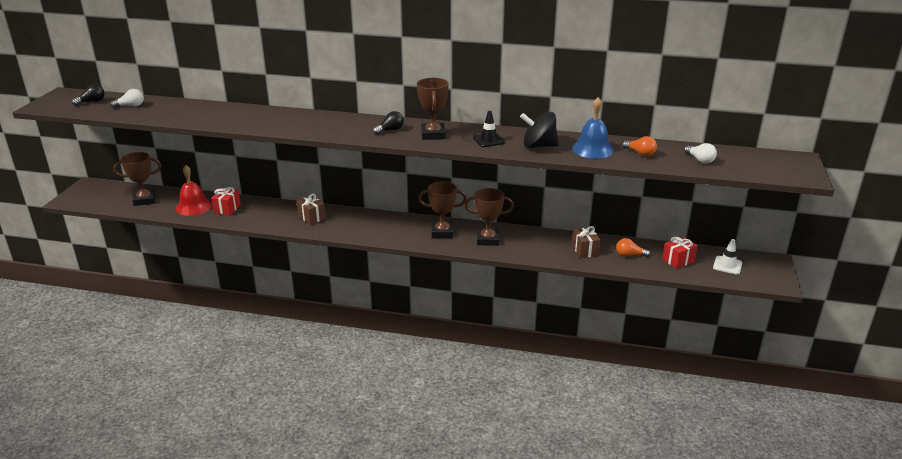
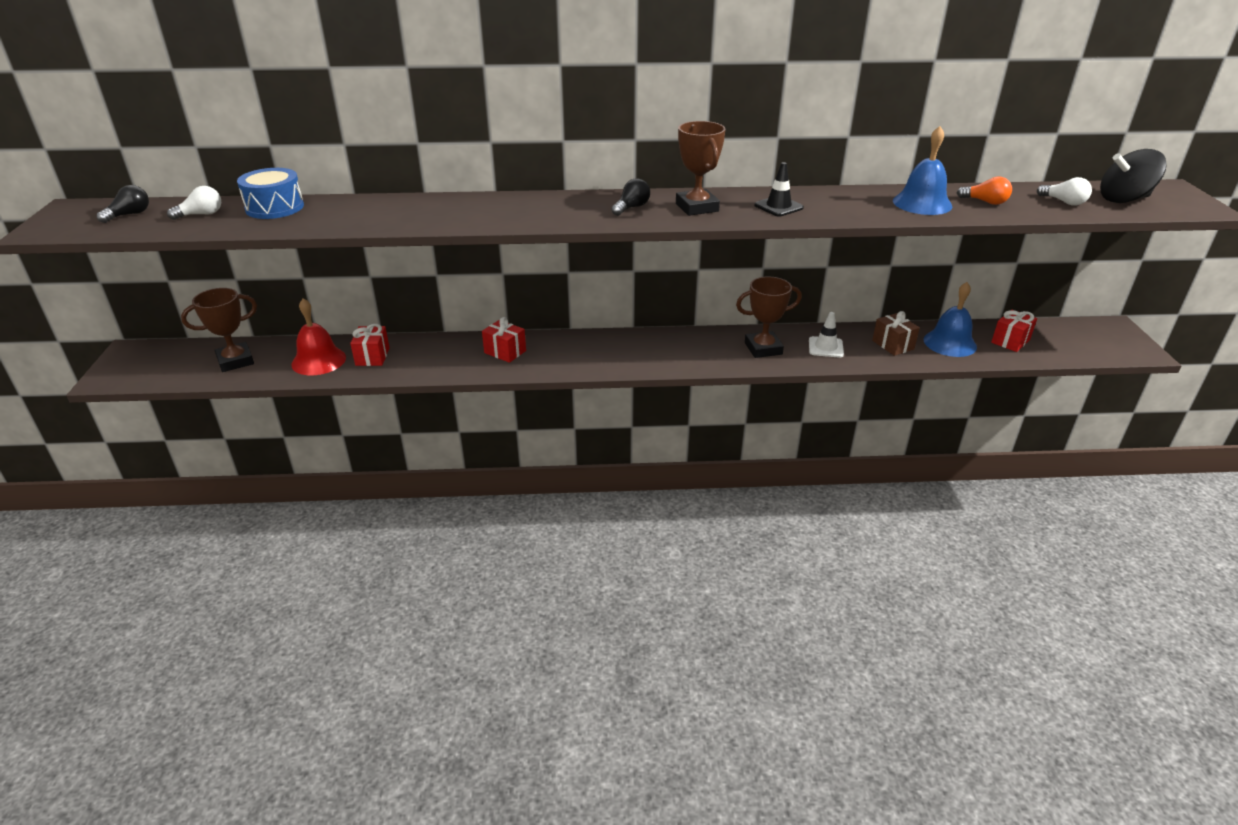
camera: 15 degrees left, 5 degrees up
brown gift [296,194,326,225] -> red gift [482,317,526,363]
brown trophy [418,181,467,238] -> none
black spinning top [520,112,559,148] -> black spinning top moved to [1100,149,1167,203]
orange light bulb [616,238,650,257] -> blue bell [924,282,977,357]
white traffic cone [713,239,742,275] -> white traffic cone moved to [809,312,844,358]
none -> blue drum [237,168,304,219]

